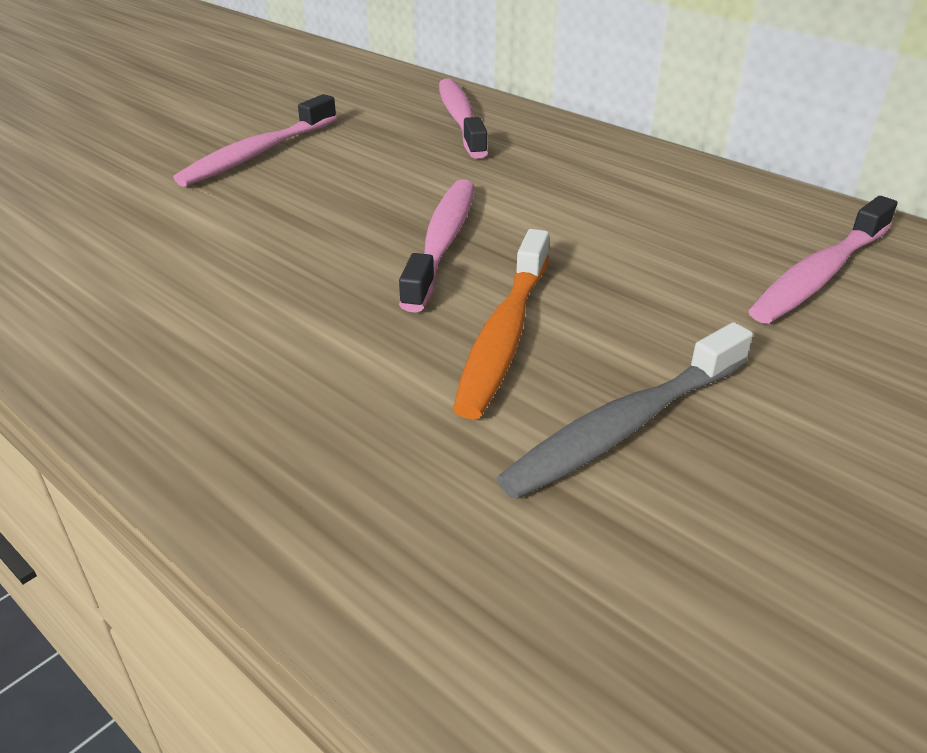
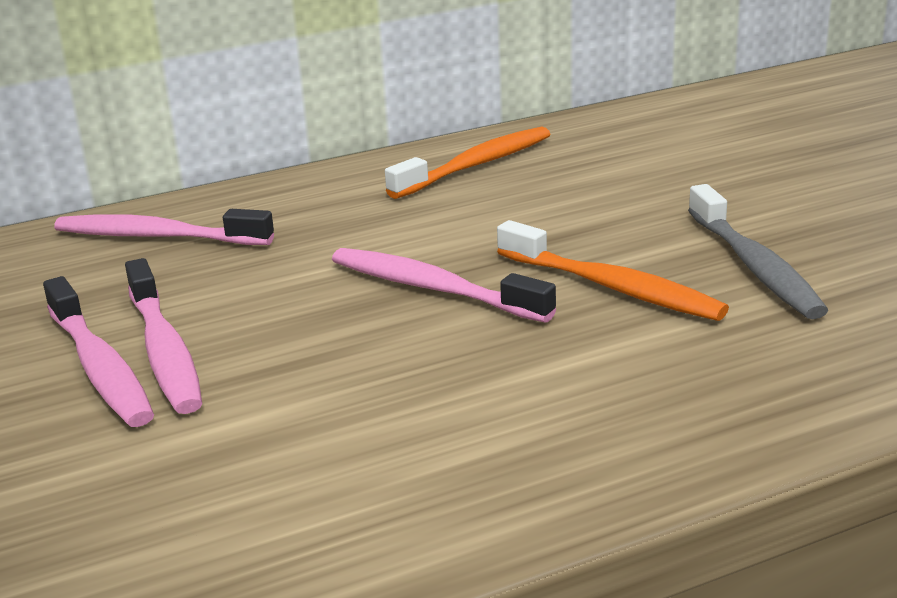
camera: 65 degrees left, 10 degrees down
pink toothbrush [748,196,898,324] -> pink toothbrush moved to [125,258,202,414]
none -> orange toothbrush [385,127,550,199]

